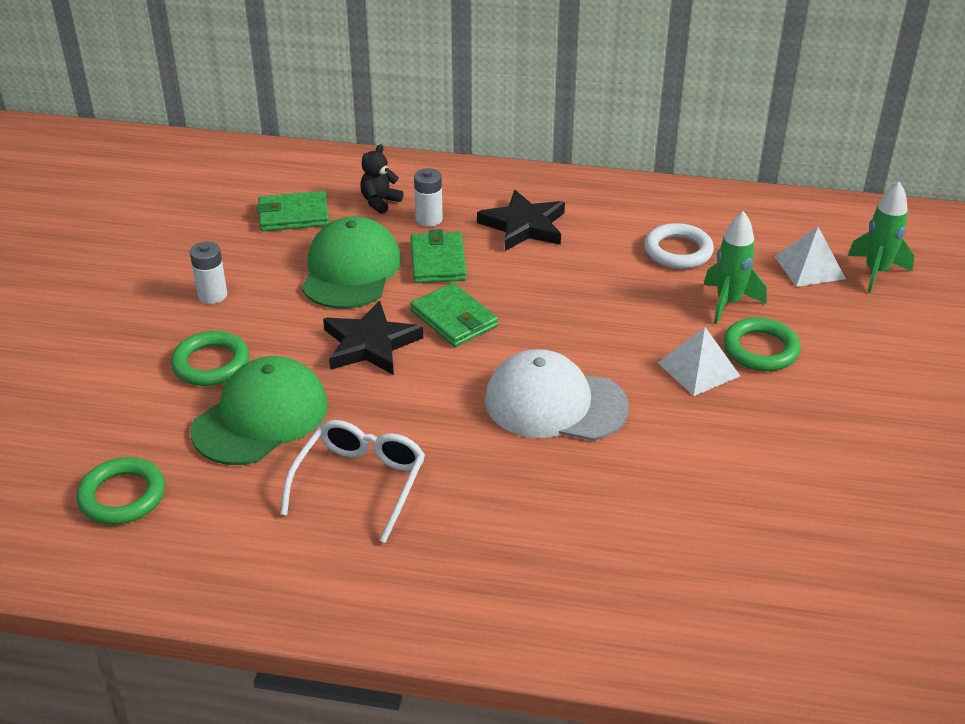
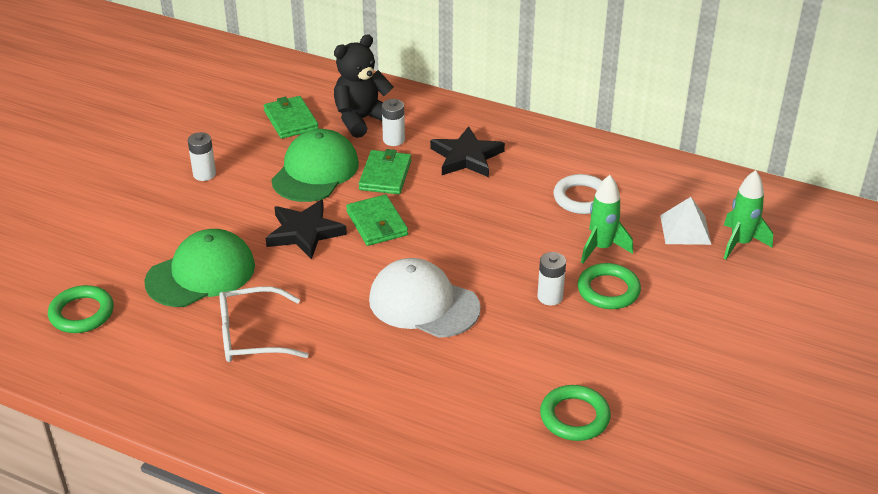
camera: 15 degrees right, 0 degrees up
green ring [171,331,249,386] -> green ring moved to [540,385,611,441]
green wallet [257,191,329,231] -> green wallet turned 60 degrees clockwise [264,96,319,139]
white glasses [280,420,425,543] -> white glasses turned 135 degrees counterclockwise [219,286,309,362]
black teddy bear [360,144,404,214] -> black teddy bear [334,34,393,138], size x1.83
white pyramid [658,327,740,396] -> white battery [537,252,566,305]

